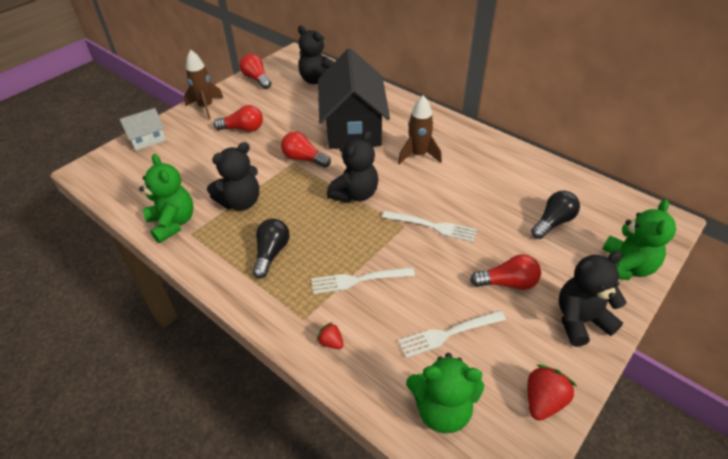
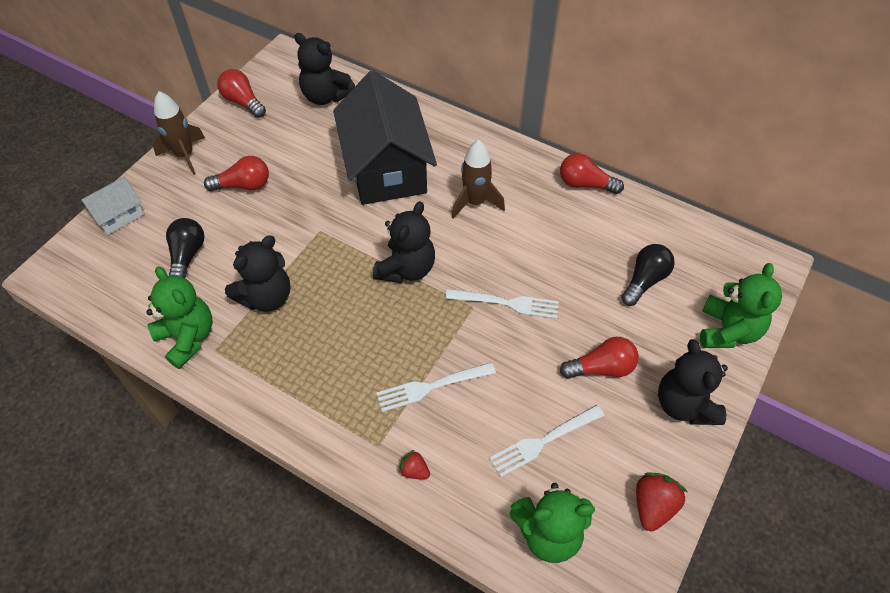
camera: 10 degrees left, 10 degrees up
black light bulb [253,218,290,279] -> black light bulb moved to [166,218,204,278]
red light bulb [281,132,331,168] -> red light bulb moved to [560,153,624,194]
black teddy bear [559,251,627,347] -> black teddy bear turned 75 degrees counterclockwise [658,339,728,425]

